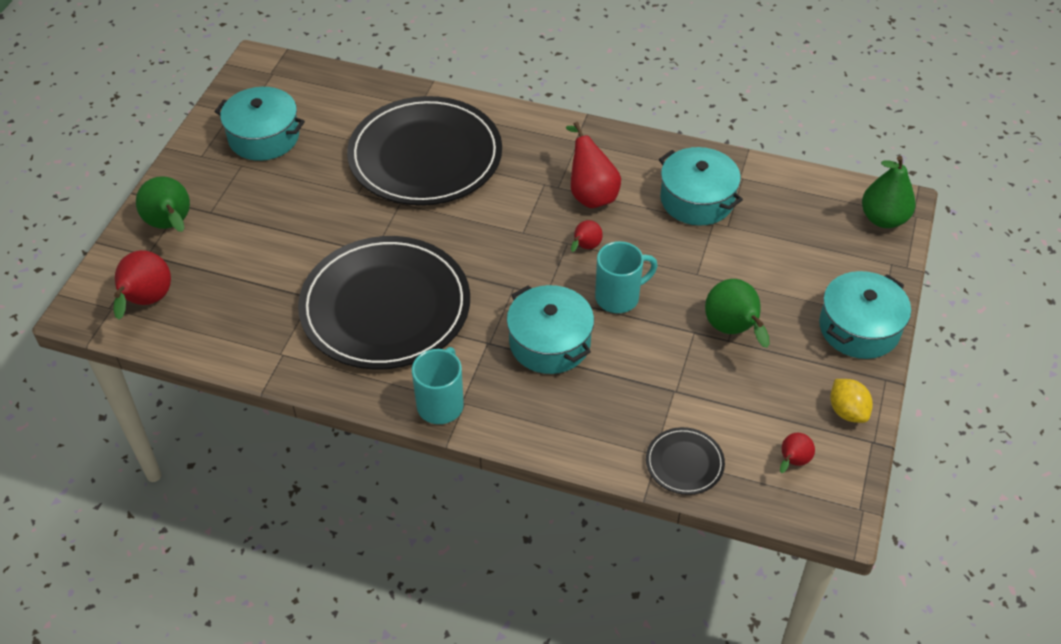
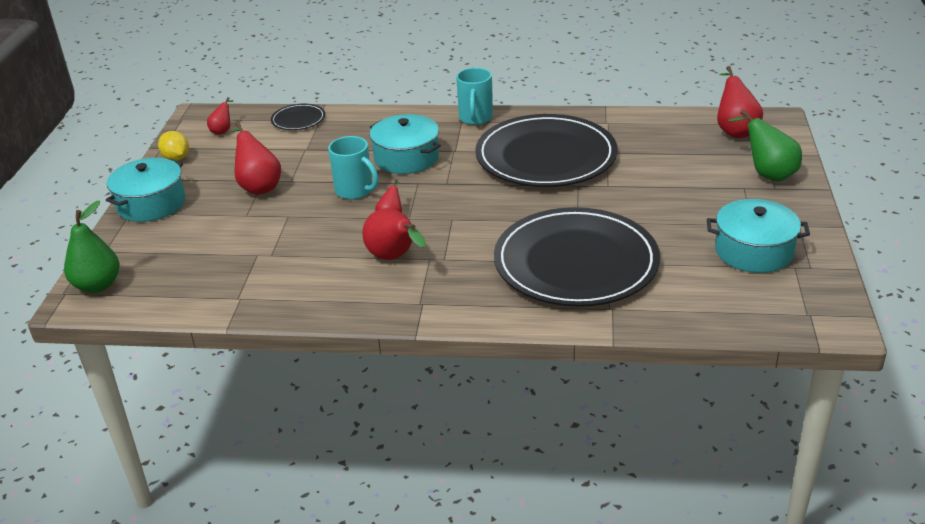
camera: 170 degrees right, 15 degrees down
turquoise mug [595,241,658,313] -> turquoise mug turned 105 degrees counterclockwise [328,136,379,200]
turquoise pot [659,147,743,226] -> none
green pear [705,279,770,348] -> red pear [231,121,281,195]

